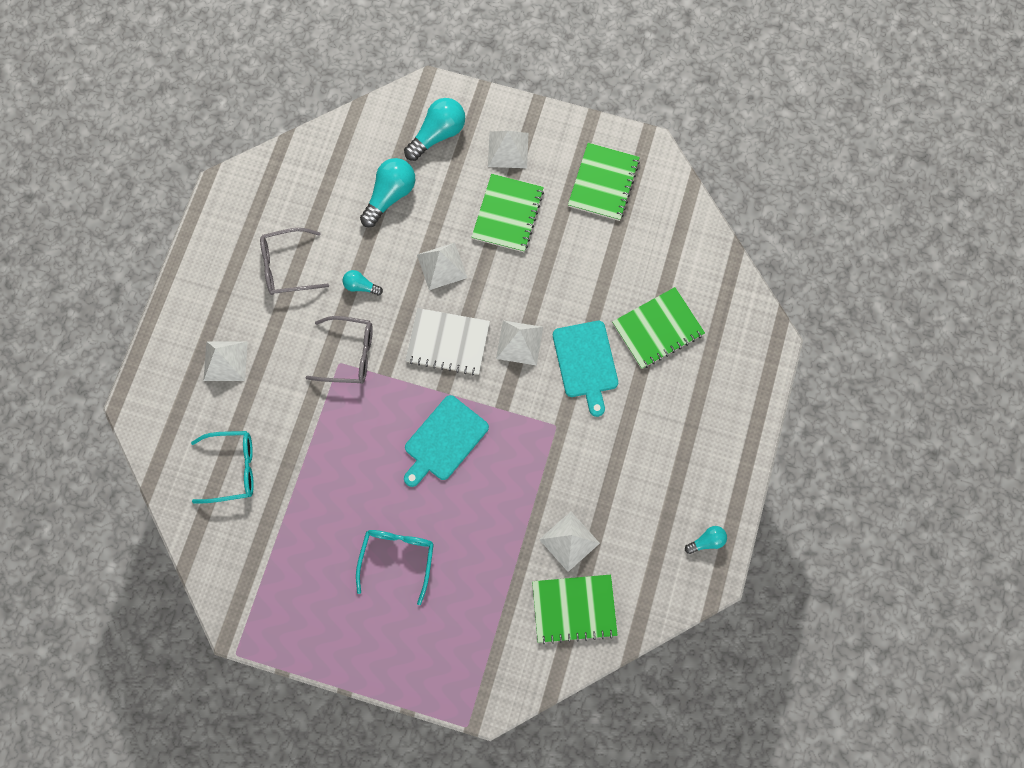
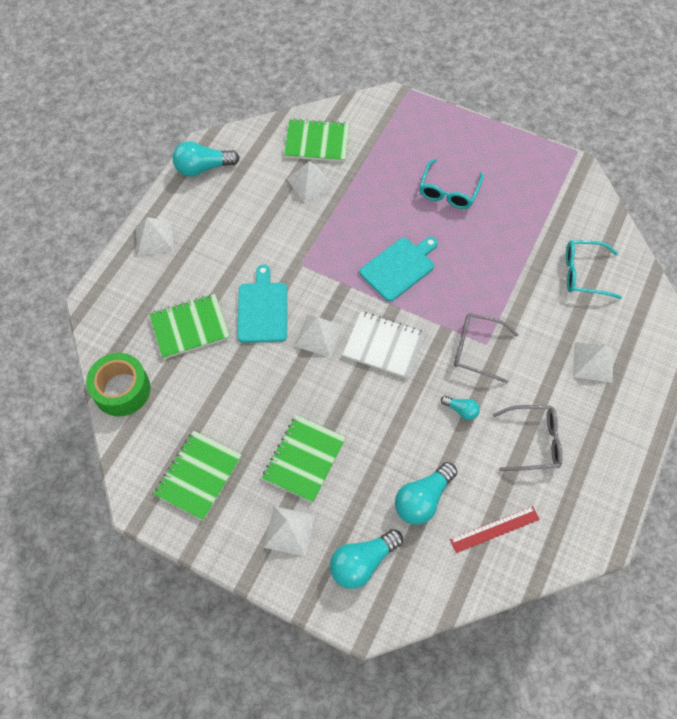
camera: 170 degrees left, 10 degrees down
white pyramid [417,243,467,290] -> white pyramid moved to [136,217,174,256]
turquoise light bulb [685,526,727,554] -> turquoise light bulb [173,141,240,177], size x1.87
none -> green tape [86,353,151,416]
none -> red ruler [450,506,540,553]

